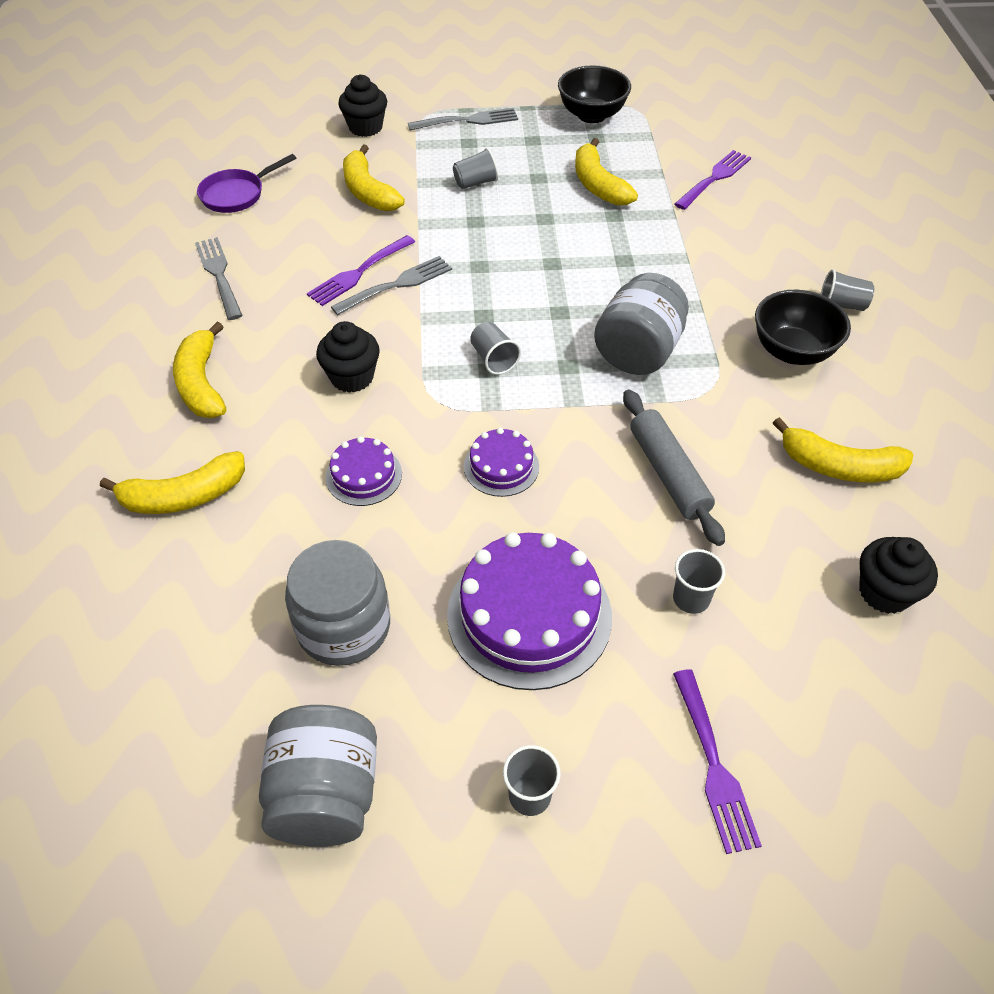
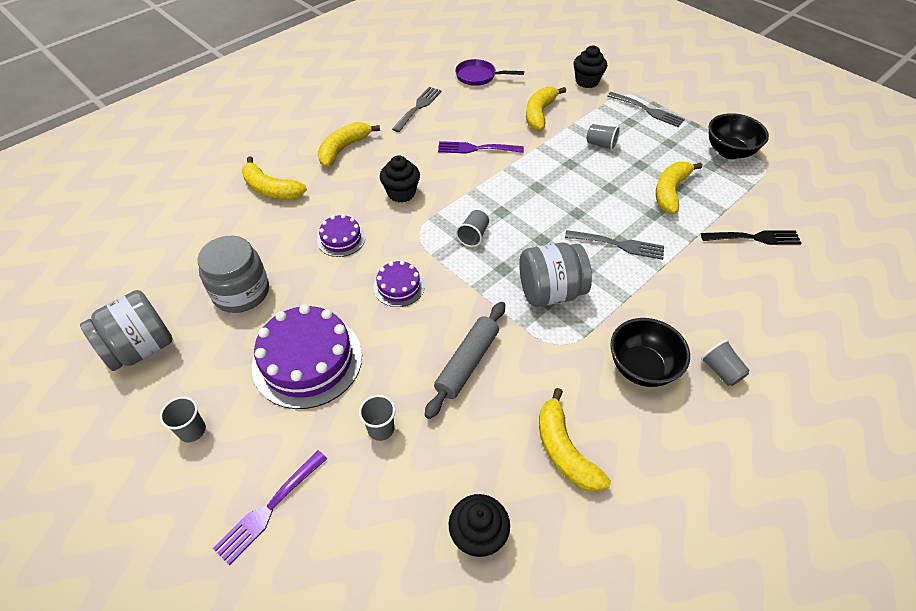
camera: 50 degrees right, 0 degrees up
grey fork [331,256,452,315] -> grey fork moved to [565,230,664,260]
purple fork [674,150,751,210] -> black fork [701,230,802,245]

